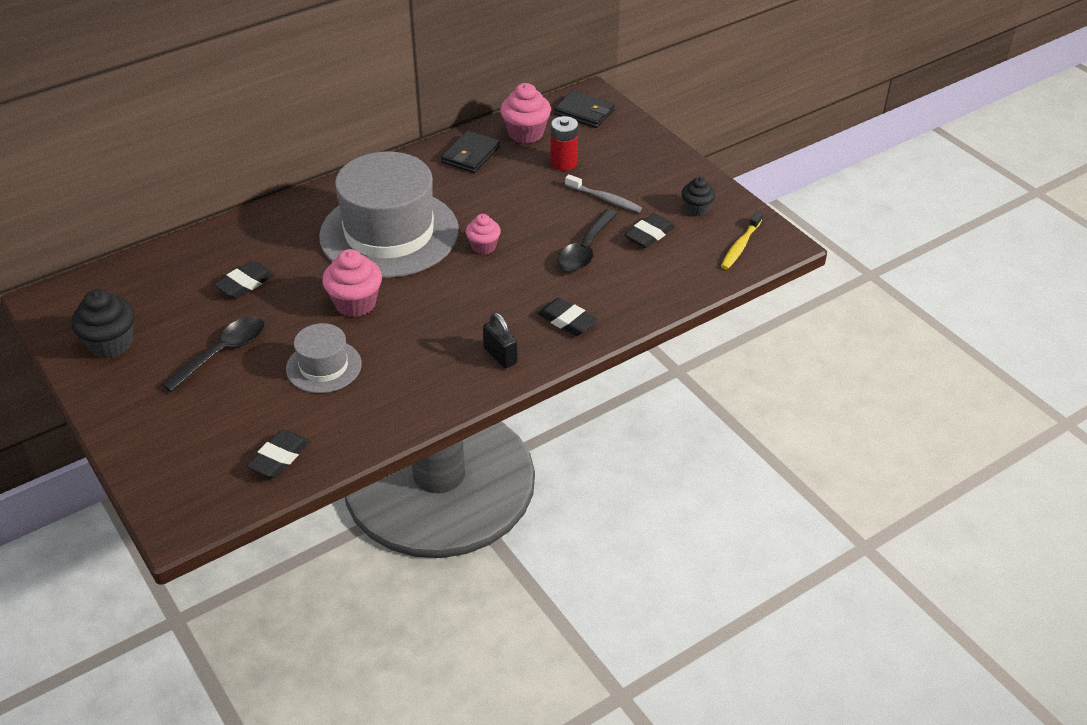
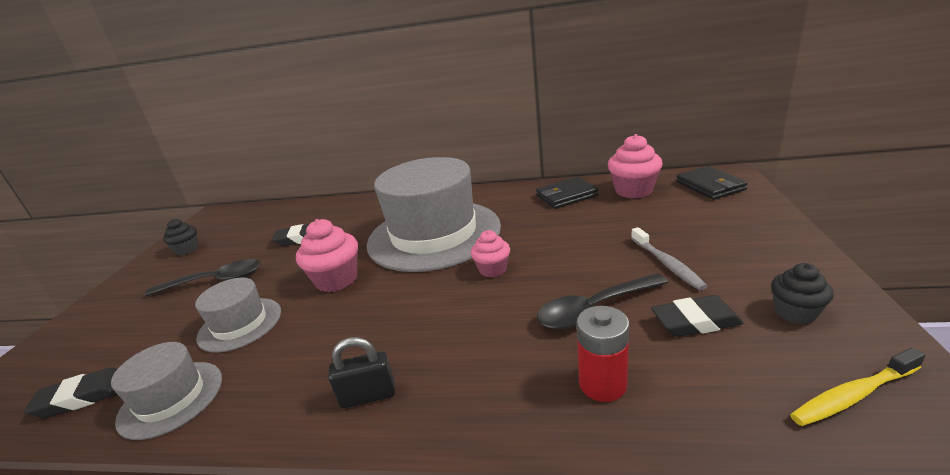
camera: 45 degrees right, 15 degrees down
black cupcake [71,289,135,358] -> black cupcake [163,219,199,255], size x0.62
black padlock [483,313,518,368] -> black padlock turned 75 degrees clockwise [328,337,395,409]
black eraser [538,298,598,336] -> none
red battery [550,116,578,171] -> red battery moved to [577,306,629,402]
none -> grey hat [111,342,222,440]

